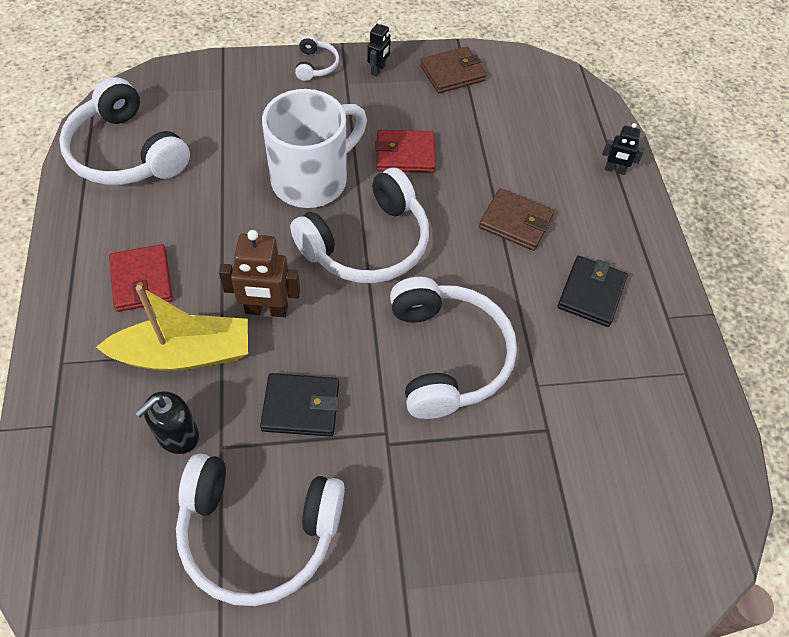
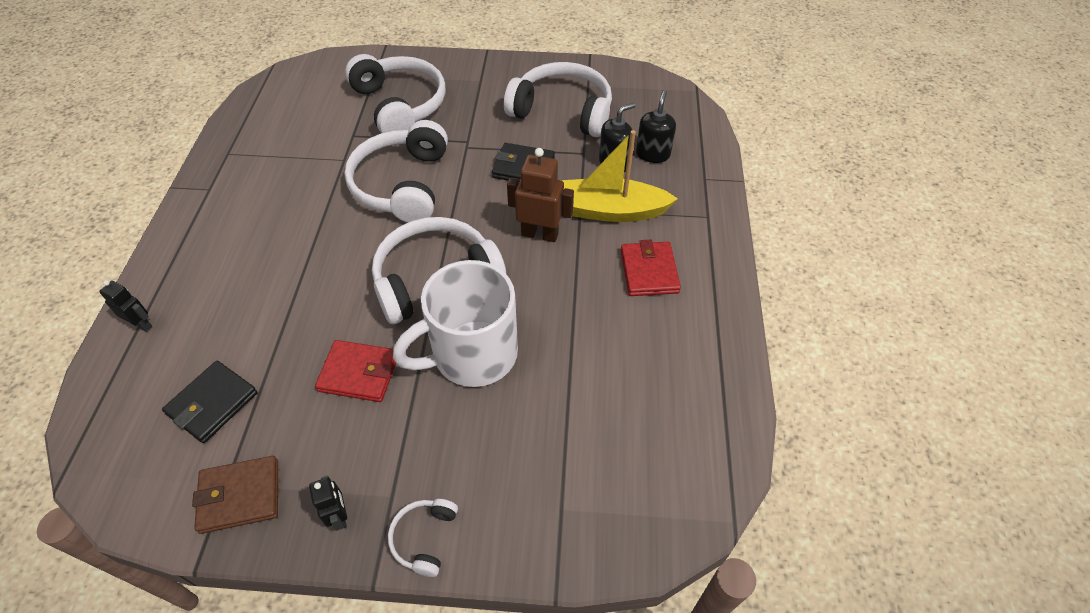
camera: 165 degrees left, 5 degrees down
white headphones [59,77,190,185] -> white headphones moved to [345,54,446,133]
black robot [367,20,391,77] -> black robot turned 120 degrees clockwise [309,475,347,531]
brown wallet [479,188,554,251] -> none
black wallet [558,256,628,327] -> black wallet moved to [162,361,258,443]
none -> black soap dispenser [636,90,676,163]

